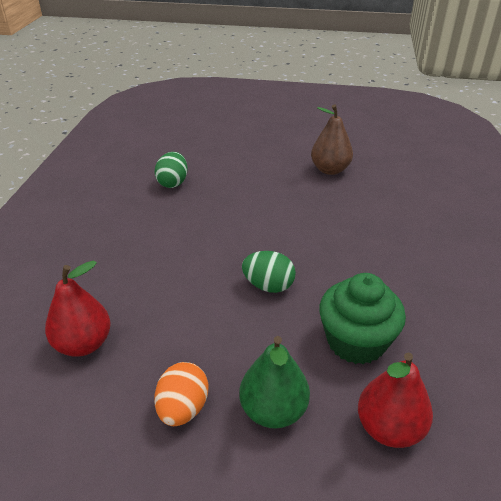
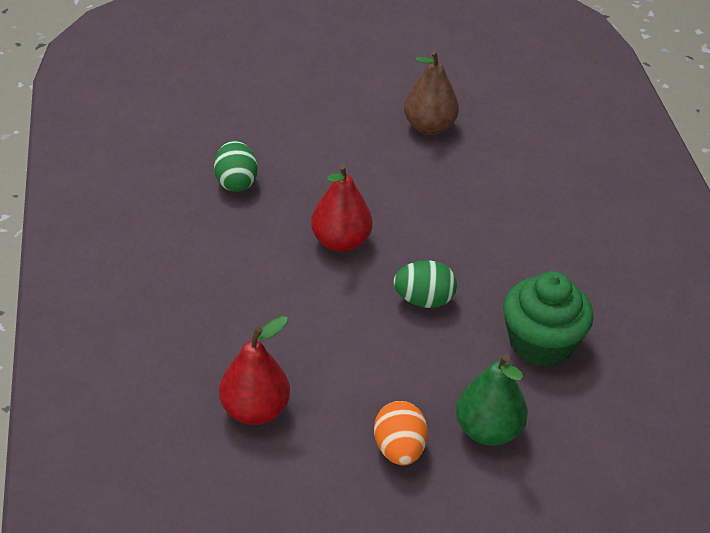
camera: 20 degrees left, 5 degrees up
red pear [358,352,433,448] -> red pear moved to [311,164,372,252]

